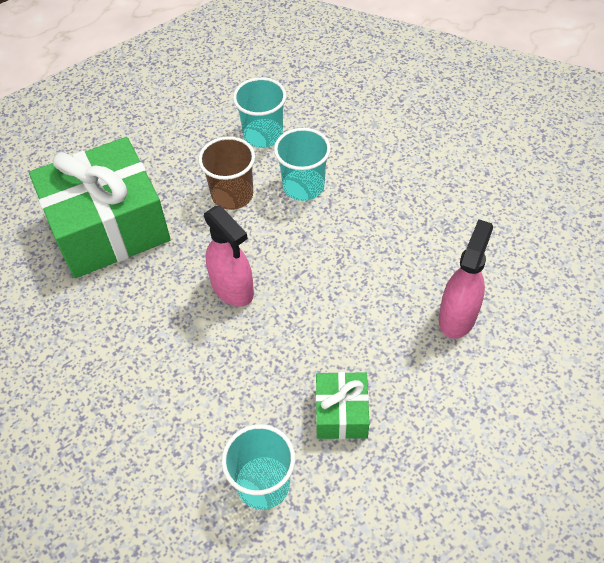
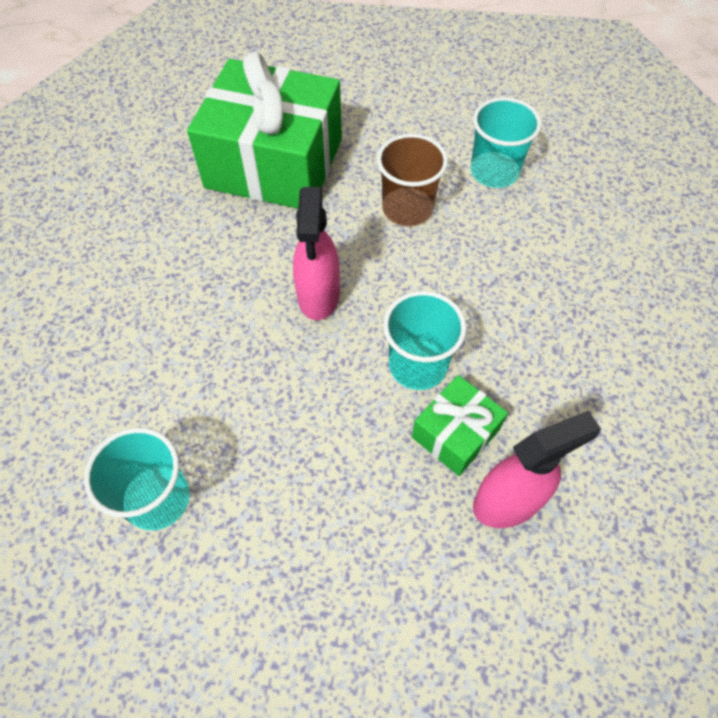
camera: 40 degrees right, 5 degrees up
turquoise cup [274,128,331,201] -> turquoise cup moved to [383,291,467,390]
green gift [316,372,369,439] -> green gift moved to [412,375,508,476]

